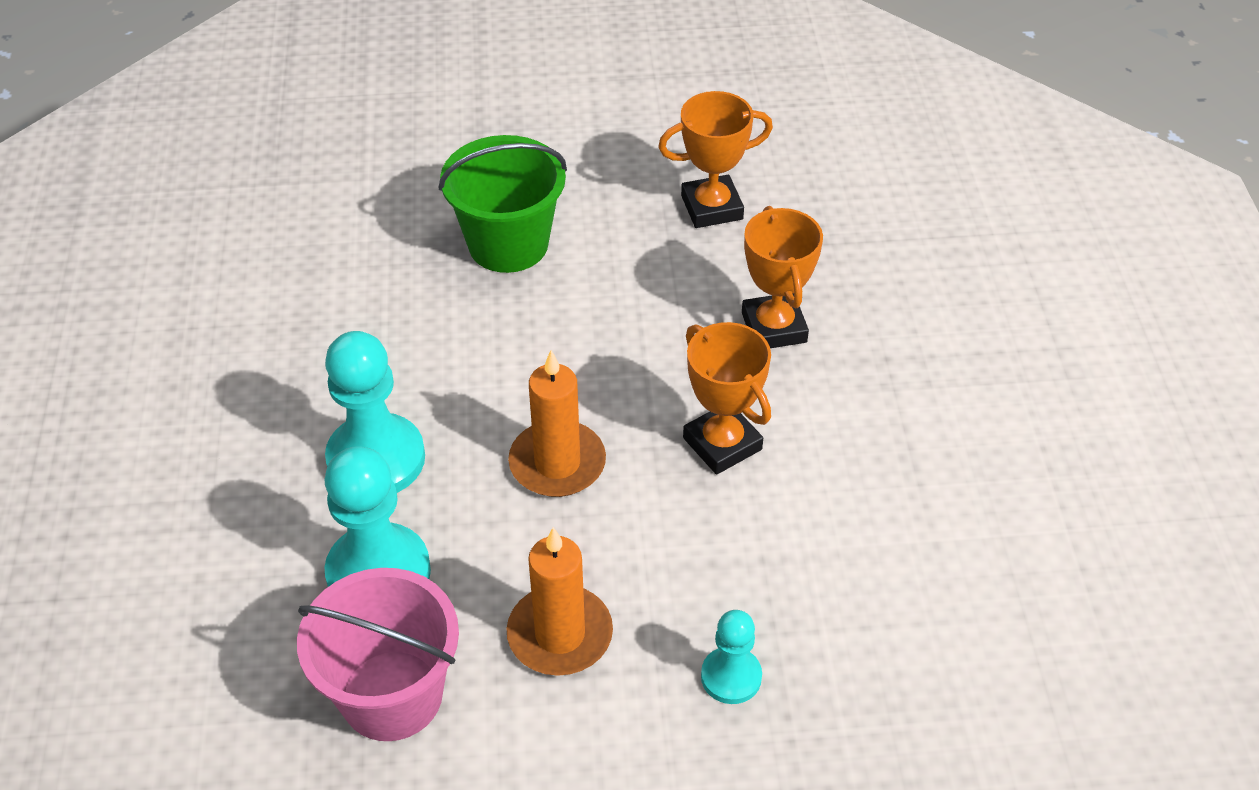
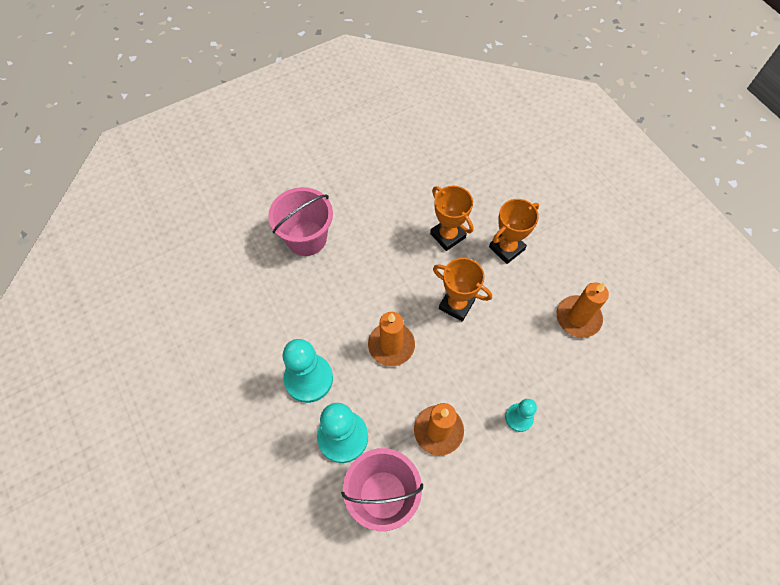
camera: 25 degrees left, 15 degrees up
green bucket [438,135,567,273] -> pink bucket [268,187,333,256]
orange trophy [658,91,773,228] -> orange trophy moved to [489,199,539,264]
none -> orange candle [557,282,609,338]

